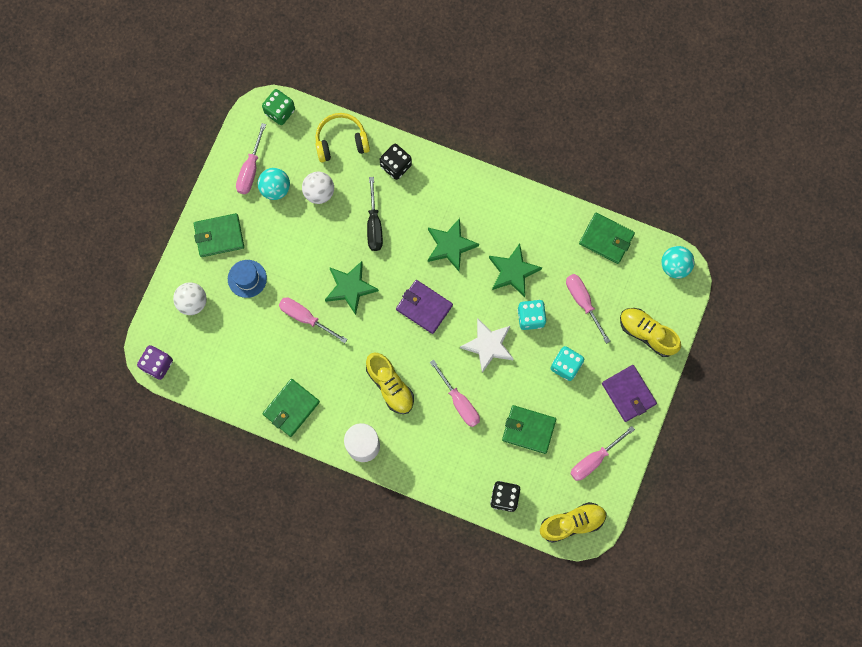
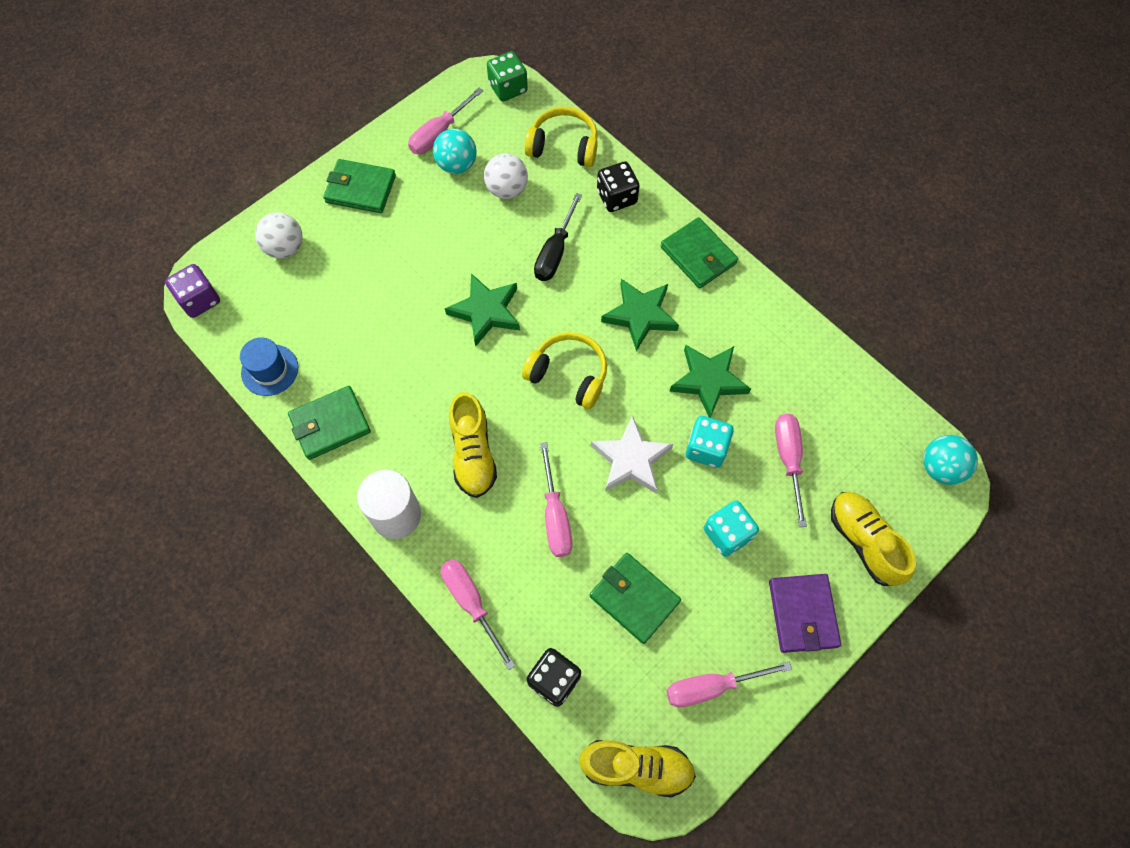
camera: 25 degrees right, 10 degrees down
blue hat [228,260,267,298] -> blue hat moved to [240,337,298,396]
pink screwdriver [279,297,348,343] -> pink screwdriver moved to [441,559,515,670]
purple wallet [396,280,453,334] -> yellow headphones [522,332,607,409]
green wallet [579,213,635,264] -> green wallet moved to [661,217,738,289]

